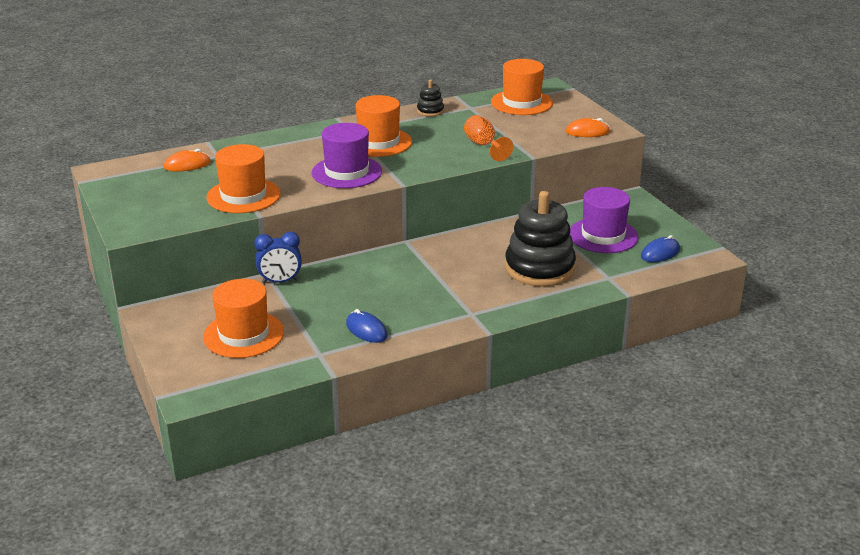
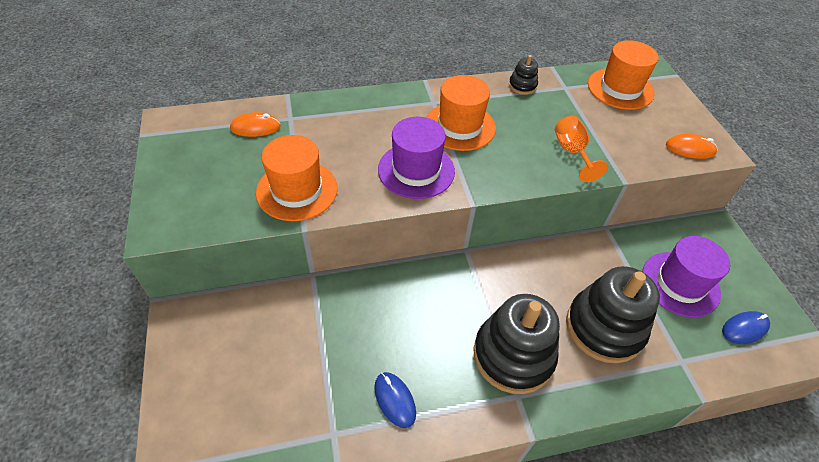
camera: 10 degrees right, 20 degrees up
orange hat [203,279,284,358] -> none
blue clock [254,232,302,284] -> none
none -> black stacking toy [473,294,560,394]

